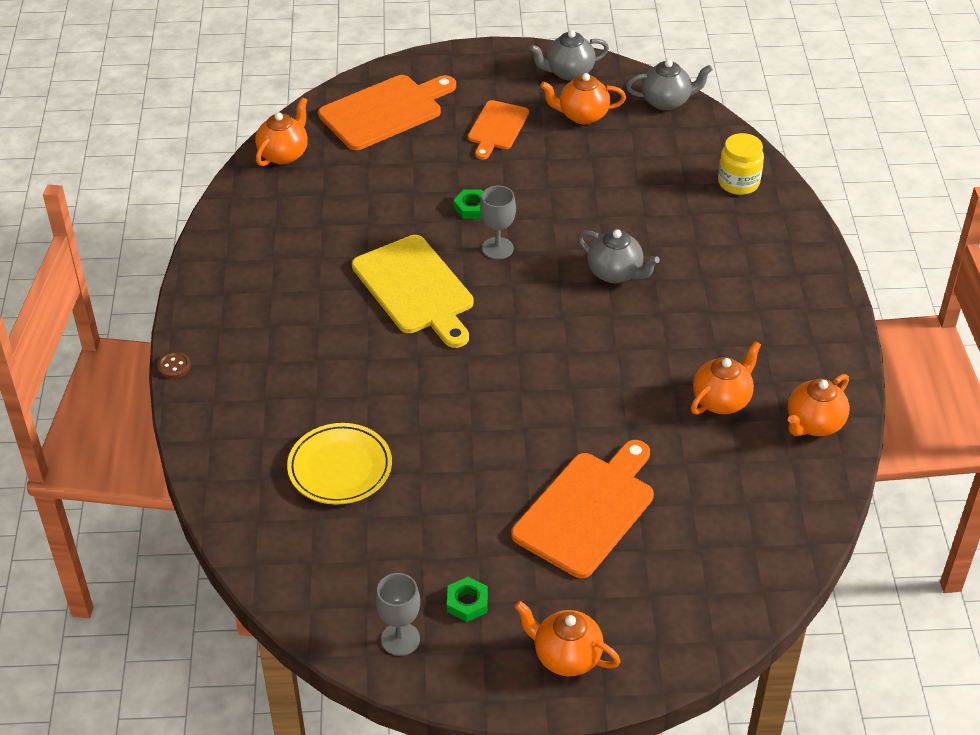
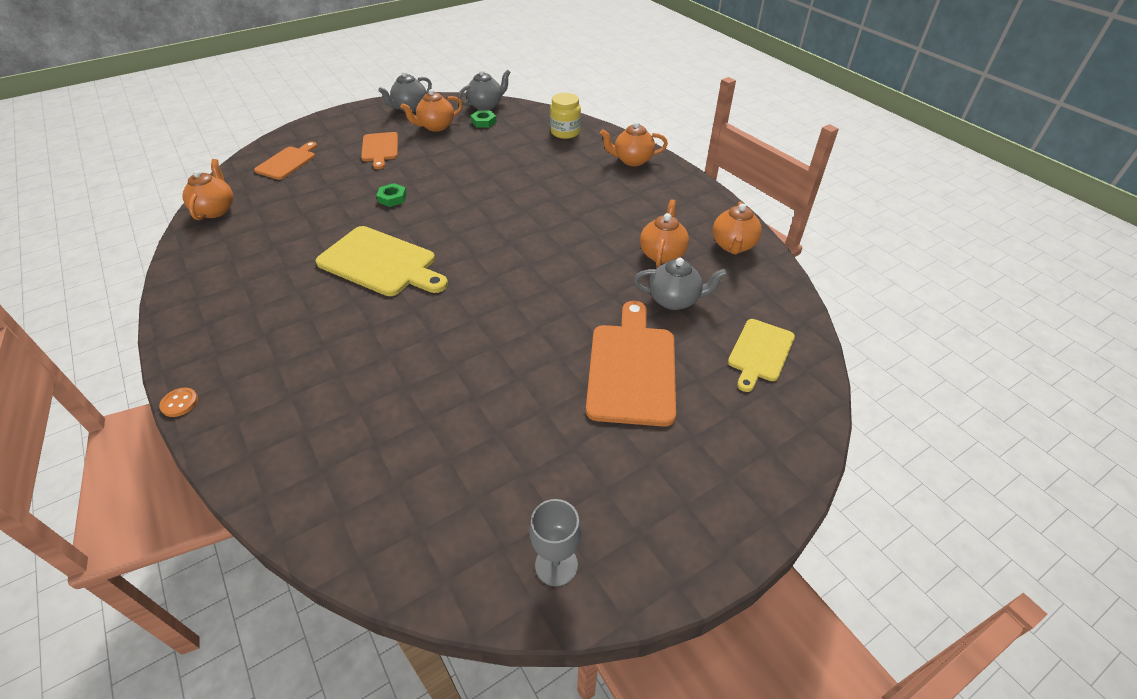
camera: 30 degrees left, 0 degrees up
brown button [157,352,191,379] -> orange button [159,388,198,417]
yellow plate [287,423,392,504] -> none
orange cutting board [318,75,456,150] -> orange cutting board [254,142,317,180], size x0.61
green nut [447,577,488,622] -> green nut moved to [471,110,497,128]
grey goblet [480,186,516,259] -> none
orange teapot [515,601,620,676] -> orange teapot moved to [600,122,668,166]
grey teapot [578,229,660,283] -> grey teapot moved to [633,258,727,310]
none -> yellow cutting board [728,319,795,392]

